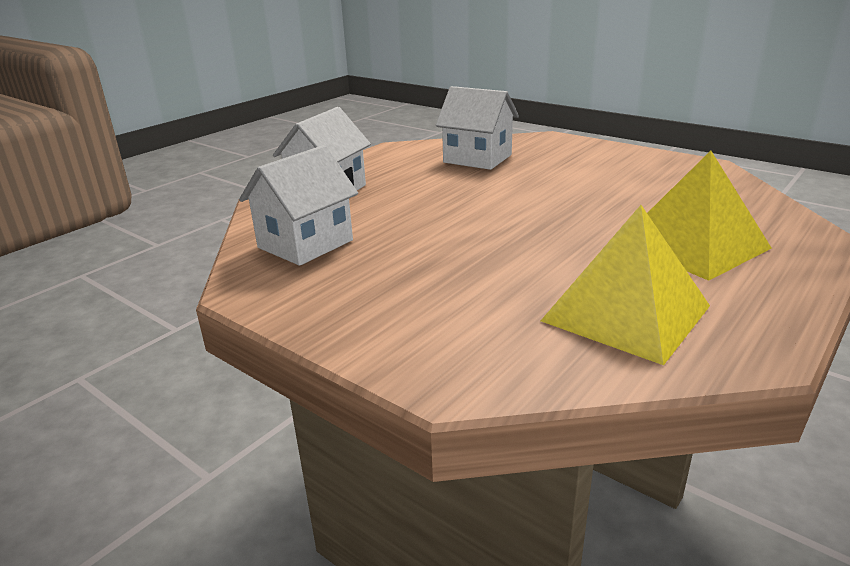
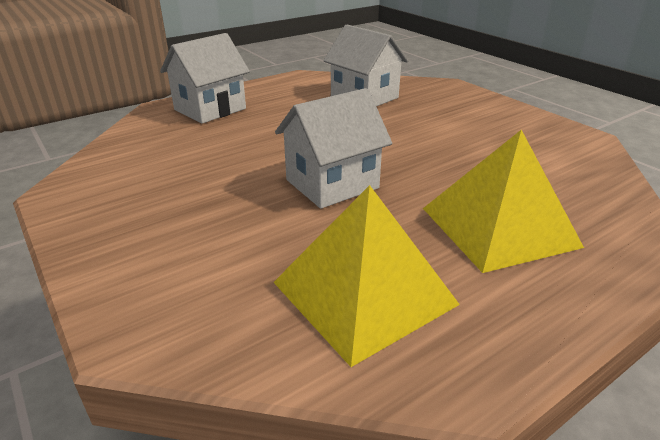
camera: 15 degrees right, 5 degrees up
white house [239,145,358,266] -> white house moved to [275,88,392,209]

